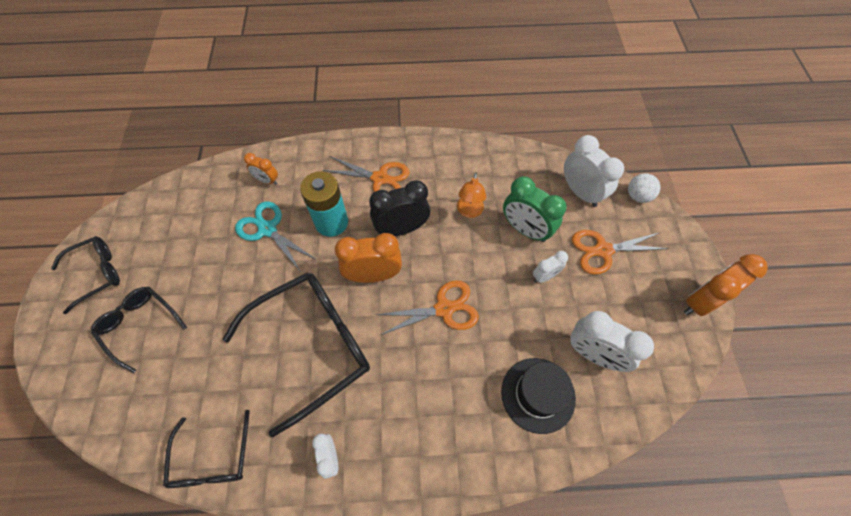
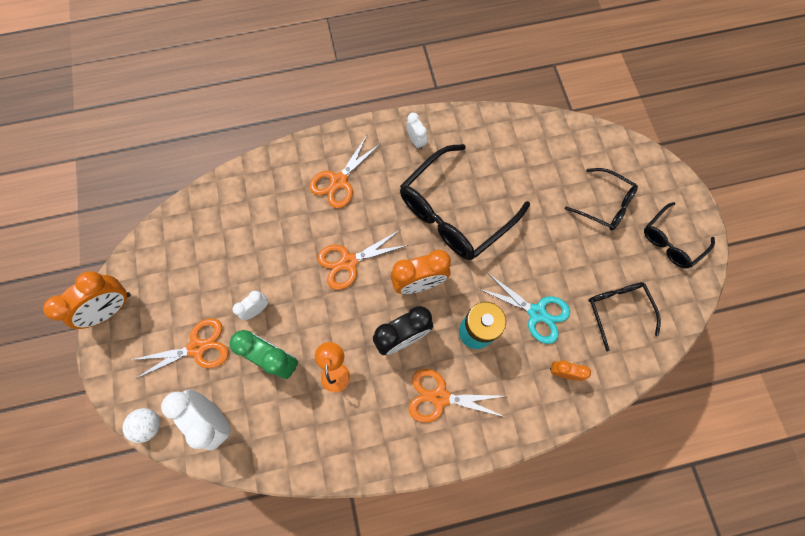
camera: 170 degrees right, 10 degrees up
black glasses [163,410,250,488] -> black glasses moved to [588,282,661,351]
black hat [501,358,576,434] -> none
white clock [570,311,654,372] -> none
none -> orange scissors [309,135,381,208]

